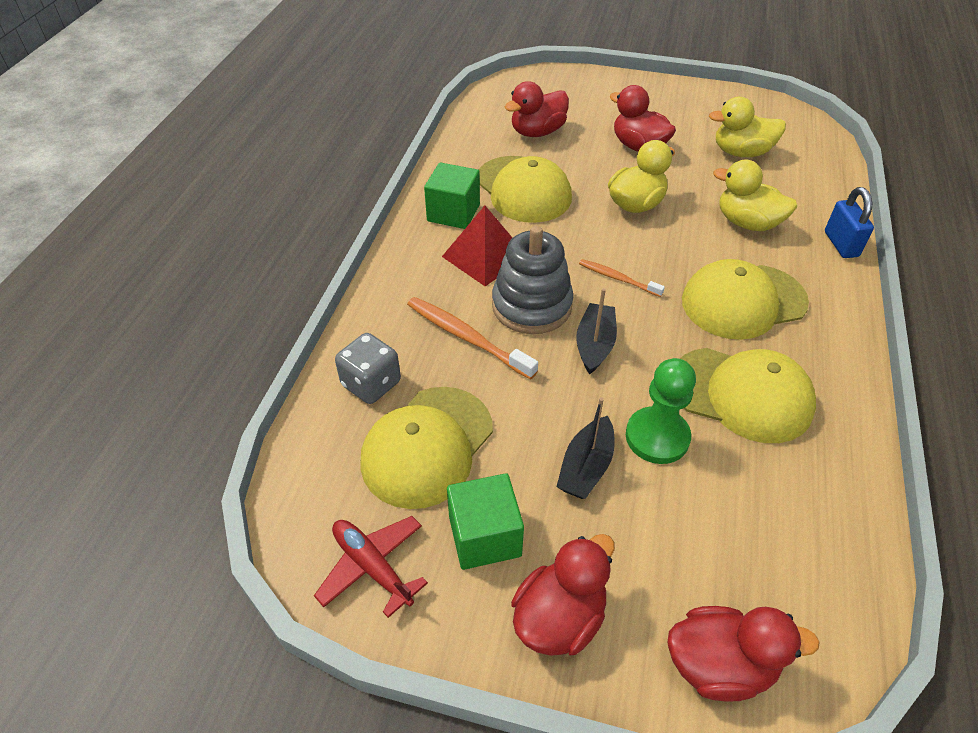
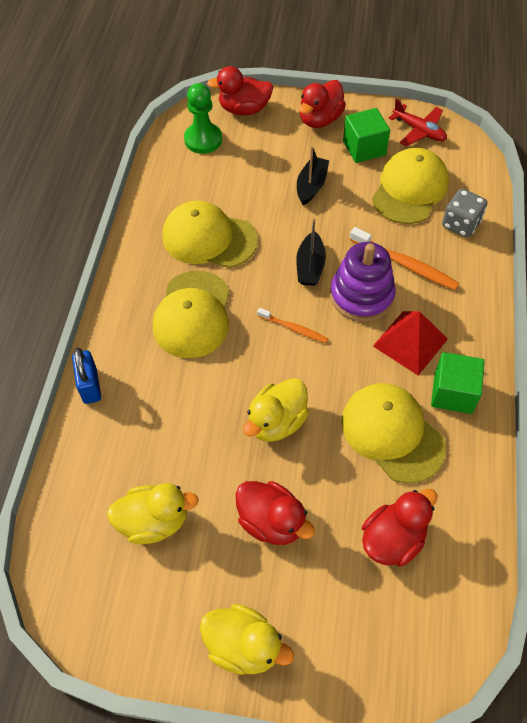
camera: 175 degrees right, 10 degrees up
grey stacking toy [492,226,573,334] -> purple stacking toy [330,242,396,322]
green pawn [626,358,696,464] -> green pawn moved to [184,83,222,154]
yellow cap [682,259,809,340] -> yellow cap turned 120 degrees clockwise [153,271,230,358]
yellow duck [713,160,797,231] -> yellow duck moved to [200,604,294,675]

